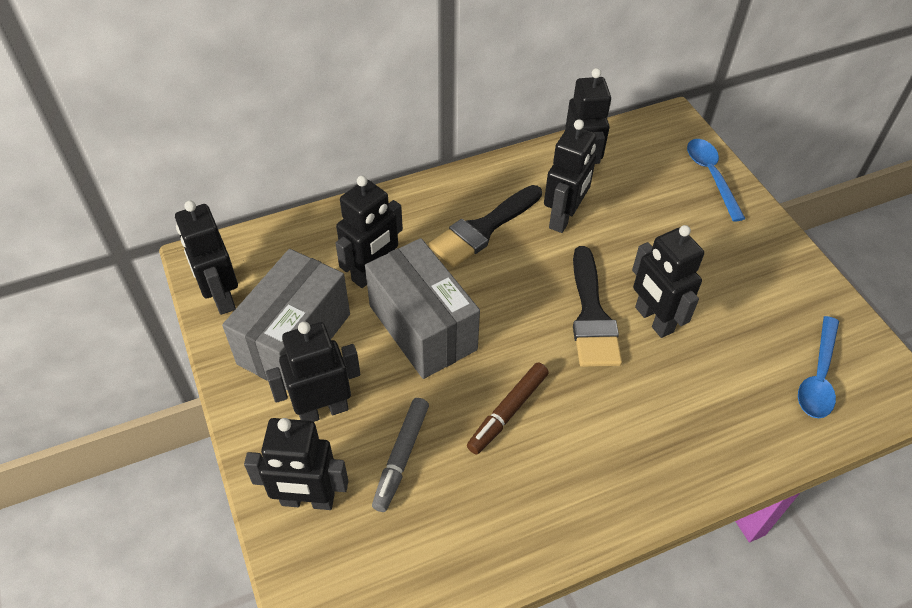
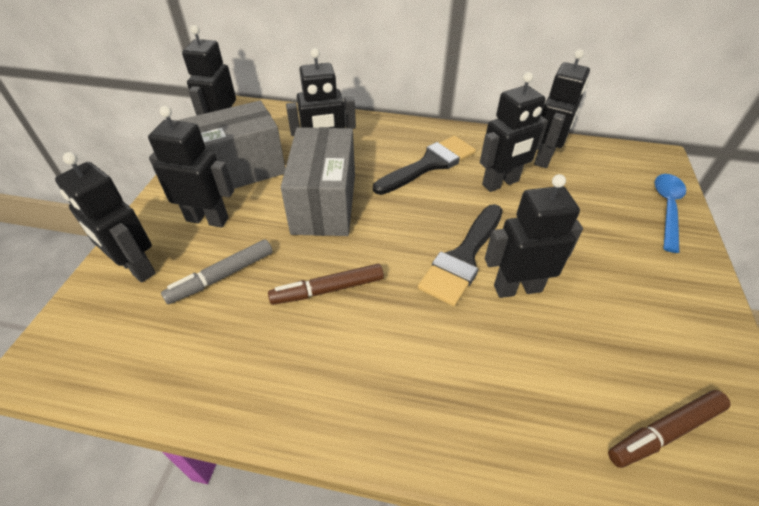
camera: 35 degrees right, 5 degrees down
black brush [429,185,542,267] -> black brush turned 150 degrees clockwise [373,136,476,195]
black robot [632,225,704,338] -> black robot turned 75 degrees clockwise [485,174,583,298]
blue spoon [798,316,839,418] -> brown marker [608,390,730,468]

